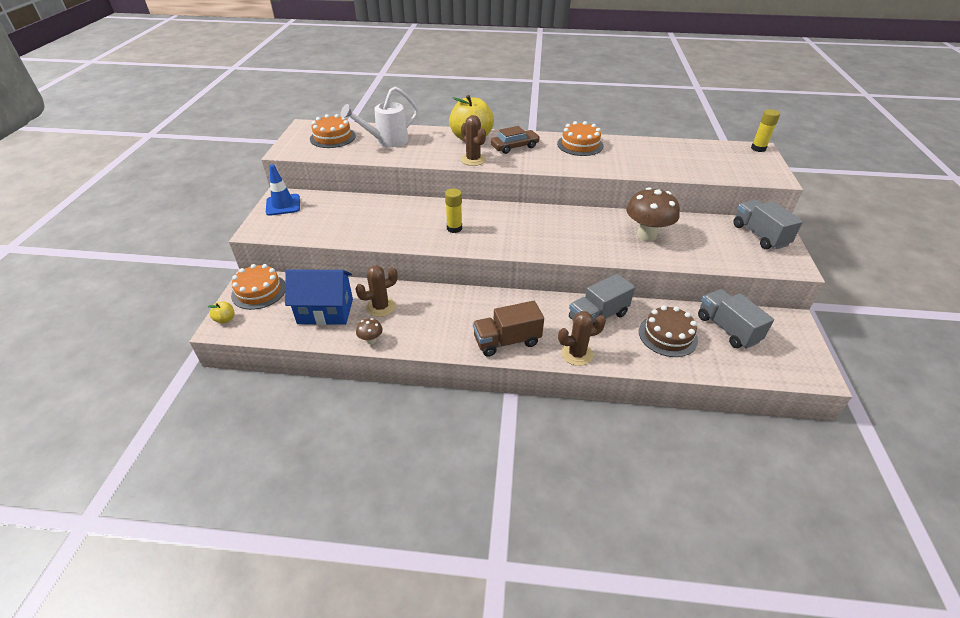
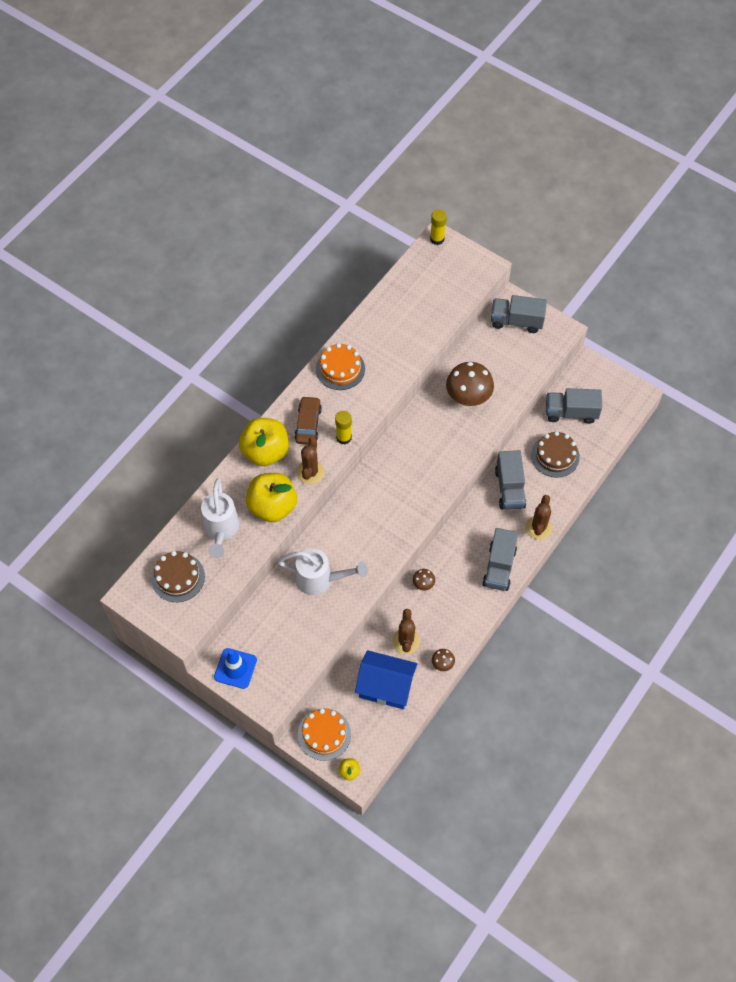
camera: 60 degrees left, 20 degrees up
blue house [285,269,353,325] -> blue house turned 75 degrees clockwise [355,650,417,709]
orange cake [310,114,356,148] -> brown cake [151,551,205,602]
yellow glue stick [445,188,462,233] -> yellow glue stick moved to [335,411,352,445]
brown cactus [460,115,486,166] -> brown cactus turned 75 degrees counterclockwise [297,437,324,484]
brown truck [473,301,544,357] -> grey truck [482,528,518,591]
none -> yellow apple [246,473,297,522]
none -> white watering can [277,548,368,595]
none -> brown mushroom [413,569,435,590]

